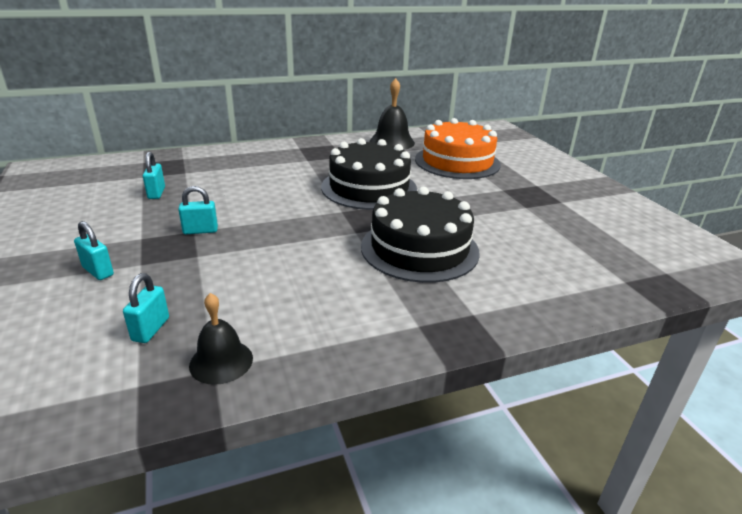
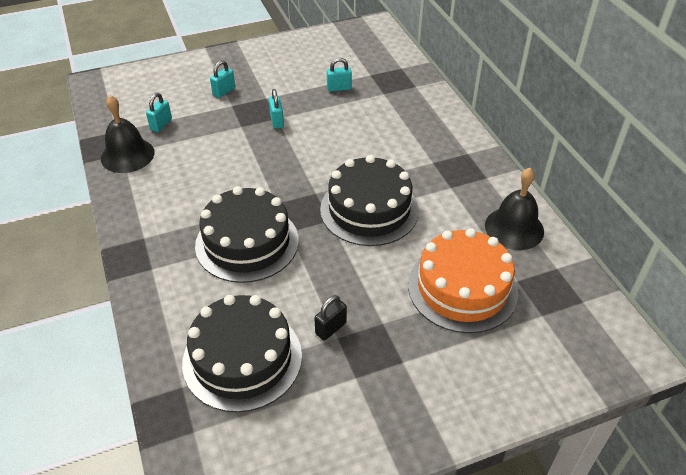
camera: 90 degrees right, 15 degrees up
turquoise padlock [123,273,169,343] -> turquoise padlock turned 75 degrees counterclockwise [146,93,172,132]
black bell [189,293,253,385] -> black bell [101,95,155,173], size x1.53
none -> black cake [182,295,302,412]
none -> black padlock [314,295,347,341]

